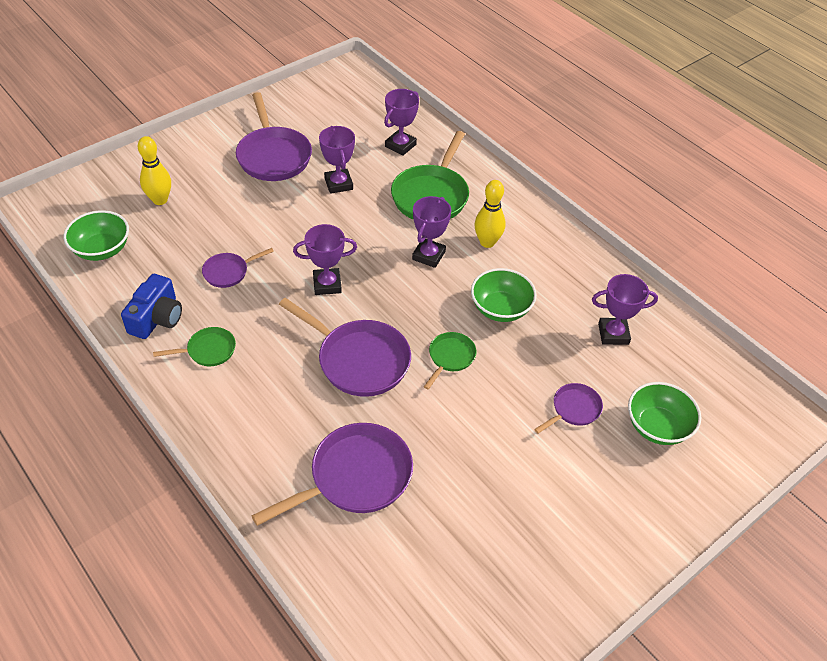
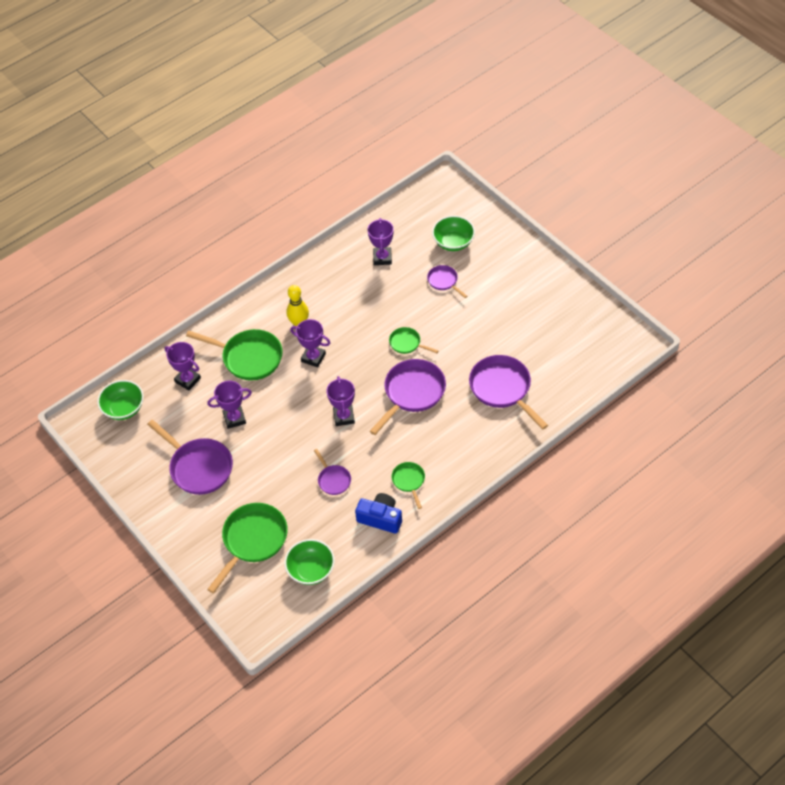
camera: 85 degrees left, 5 degrees up
yellow bowling pin [138,136,171,205] -> green pan [207,503,288,593]
purple pan [236,92,312,181] -> purple pan turned 60 degrees clockwise [147,420,233,495]
green bowl [471,268,537,322] -> green bowl moved to [97,380,144,420]

